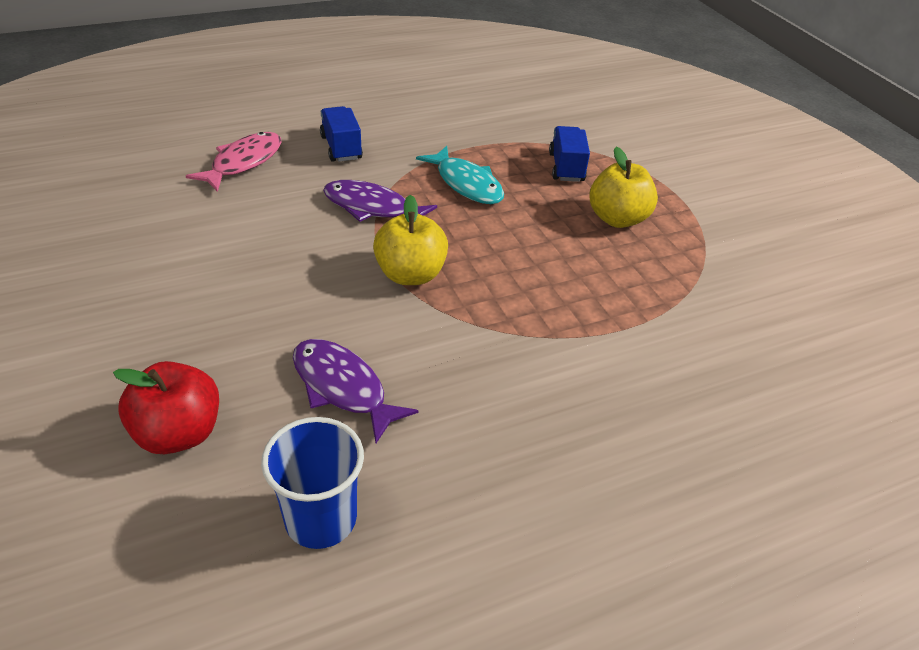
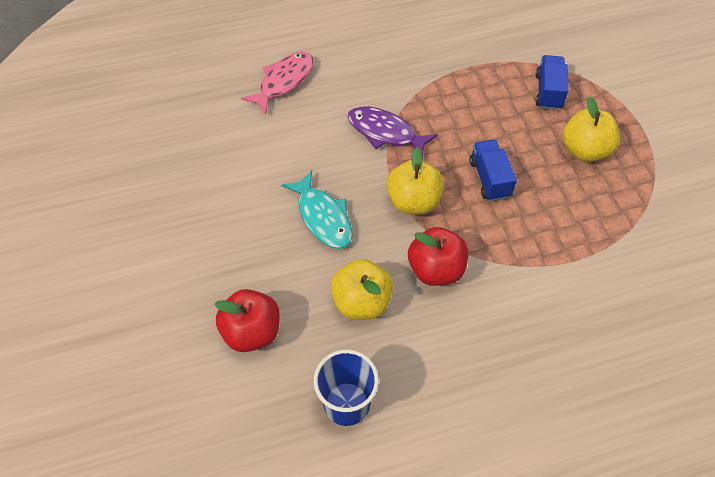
camera: 10 degrees right, 15 degrees up
purple fish [293,339,419,443] -> yellow apple [331,259,393,320]
blue truck [320,106,363,162] -> blue truck moved to [470,140,517,201]
turquoise fish [416,146,504,204] -> turquoise fish moved to [281,170,352,249]
none -> red apple [408,227,468,286]

